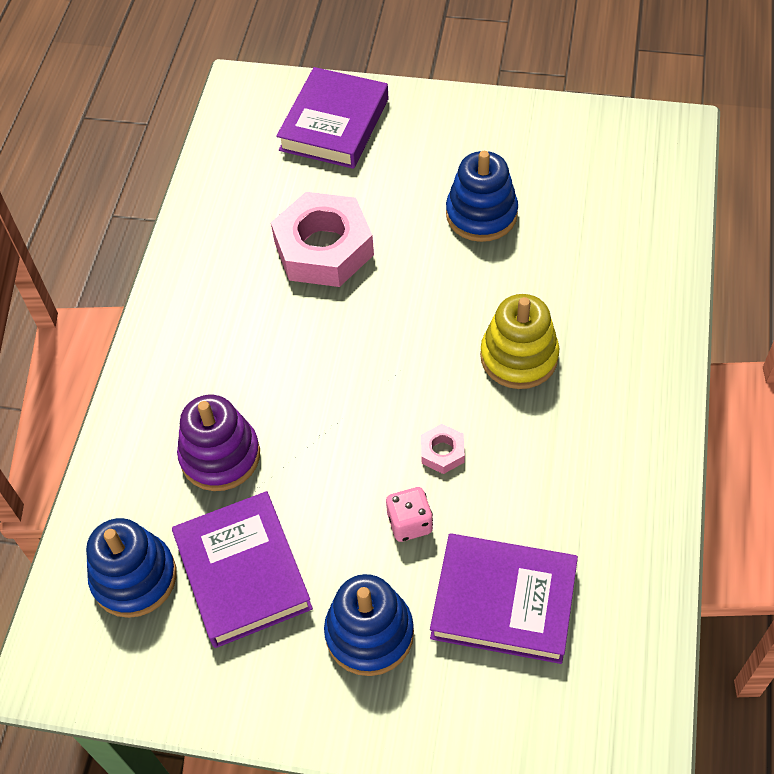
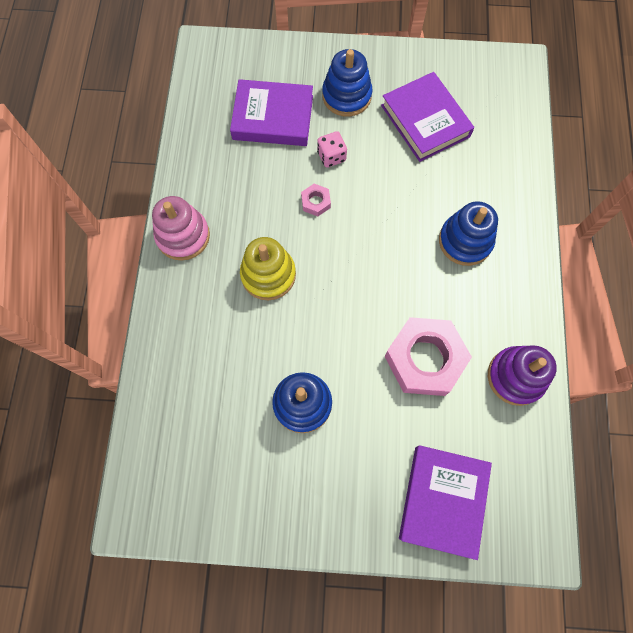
camera: 170 degrees right, 15 degrees up
blue stacking toy [86,518,177,618] -> blue stacking toy moved to [439,201,498,266]
purple stacking toy [177,395,260,491] -> purple stacking toy moved to [488,345,557,406]
none -> pink stacking toy [152,196,210,261]

